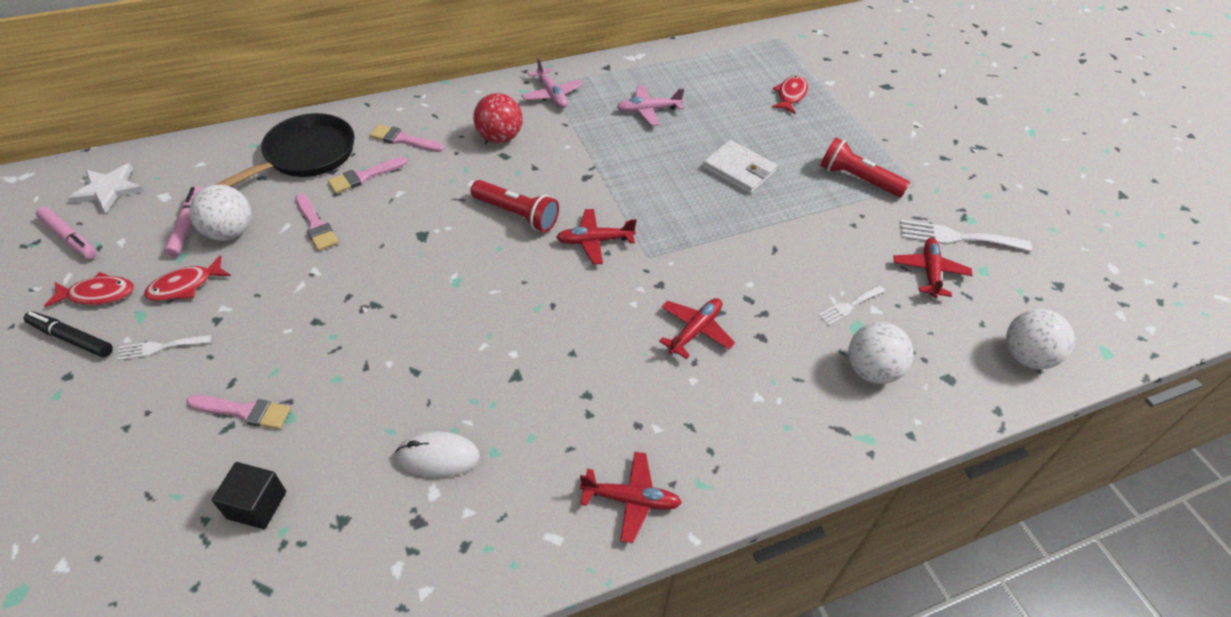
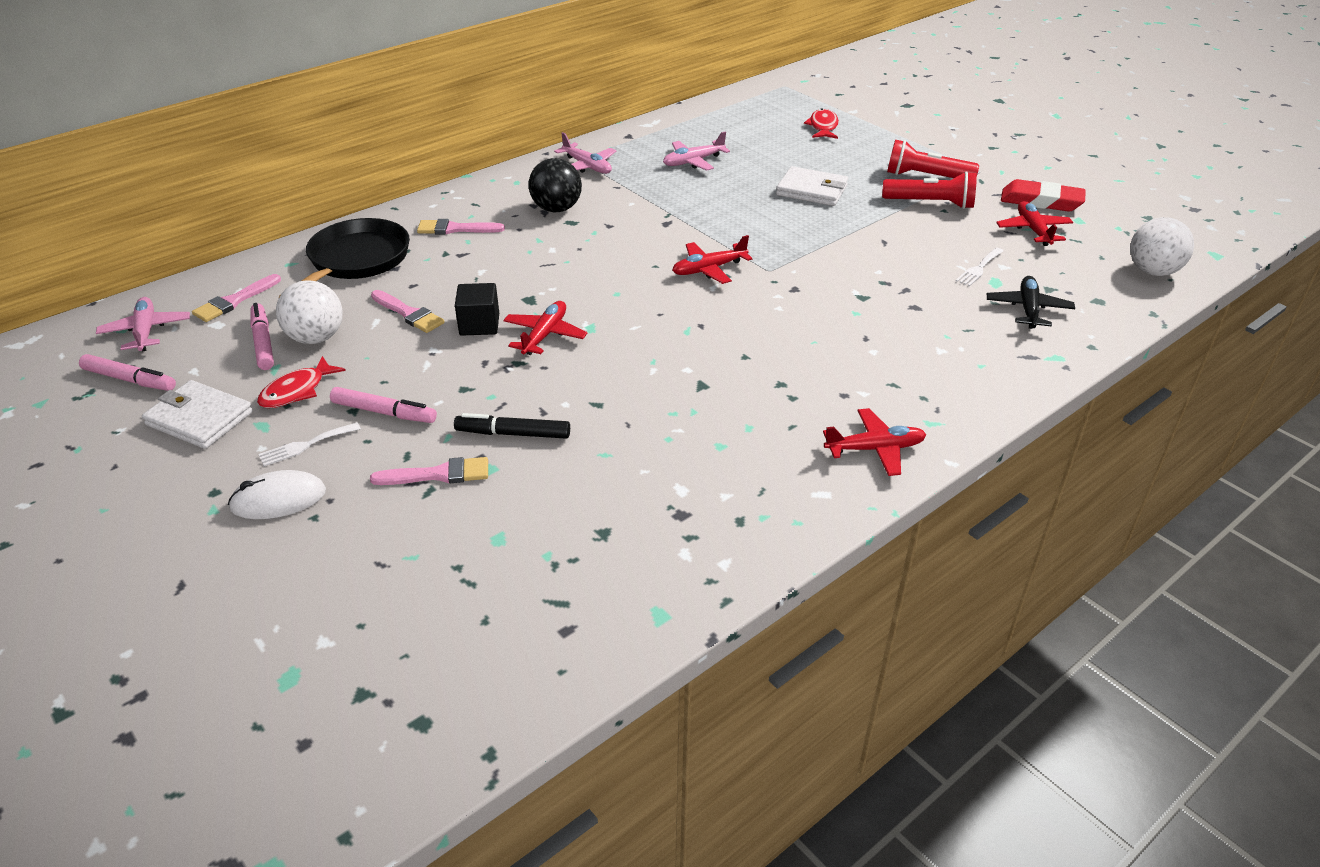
camera: 15 degrees left, 10 degrees down
black marker [24,311,113,357] -> black marker moved to [454,413,570,439]
red fish [44,272,134,307] -> white wallet [142,380,253,449]
white star [68,163,144,213] -> pink plane [96,297,190,352]
black cube [212,462,286,529] -> black cube moved to [455,283,499,336]
pink brush [328,156,408,193] -> pink brush moved to [192,274,281,322]
white mouse [395,431,480,478] -> white mouse moved to [228,470,326,519]
red flashlight [471,180,559,232] -> red flashlight moved to [882,171,977,209]
red ball [473,93,523,143] -> black ball [529,158,582,212]
red plane [659,298,735,359] -> red plane moved to [503,301,587,355]
white ball [848,322,914,384] -> black plane [987,276,1075,329]
white fork [900,220,1032,252] -> red eraser [1001,179,1086,212]
none -> pink marker [330,387,437,423]

